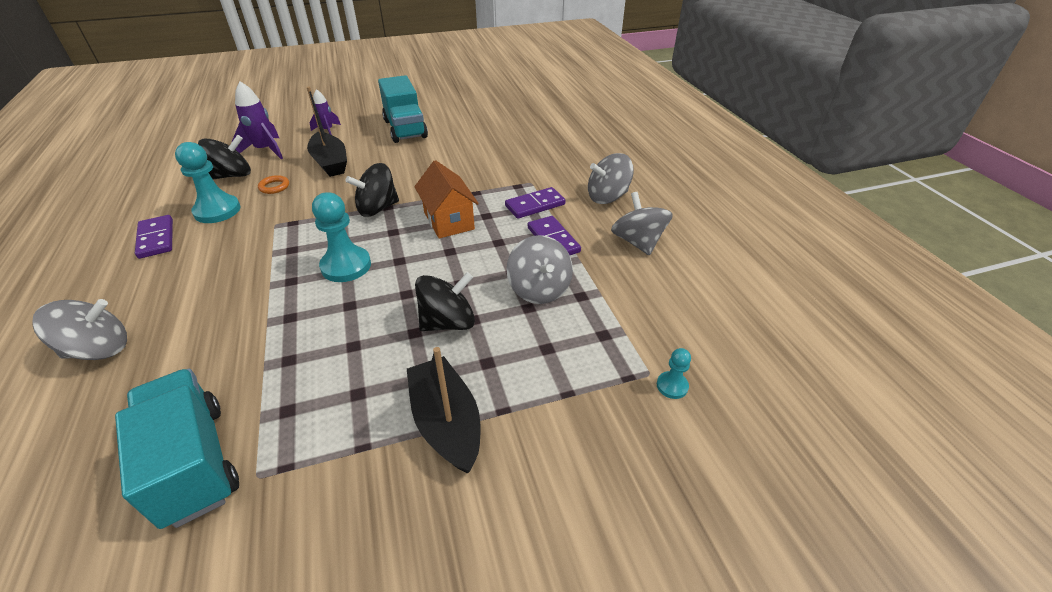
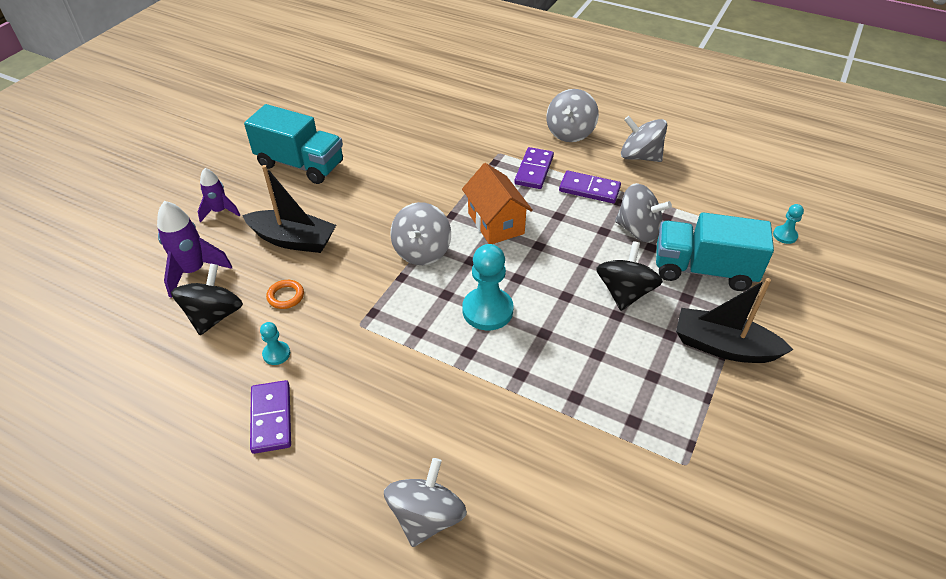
camera: 45 degrees left, 5 degrees up
turquoise truck [115,369,239,529] -> turquoise truck moved to [656,212,774,291]
purple domino [135,215,173,259] -> purple domino turned 60 degrees clockwise [250,380,291,454]
turquoise pawn [175,142,241,223] -> turquoise pawn [260,322,290,365], size x0.50
black spinning top [345,163,399,217] -> grey spinning top [390,202,451,265]
orange house [414,160,479,238] -> orange house turned 45 degrees clockwise [462,163,533,244]

